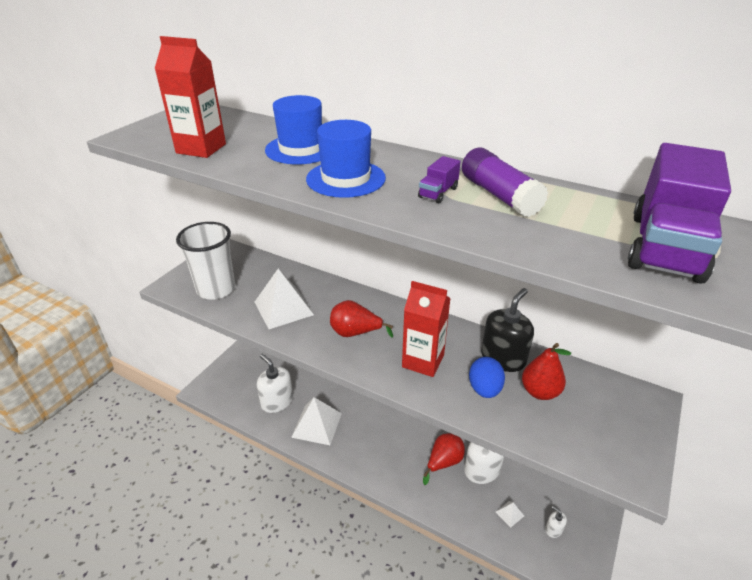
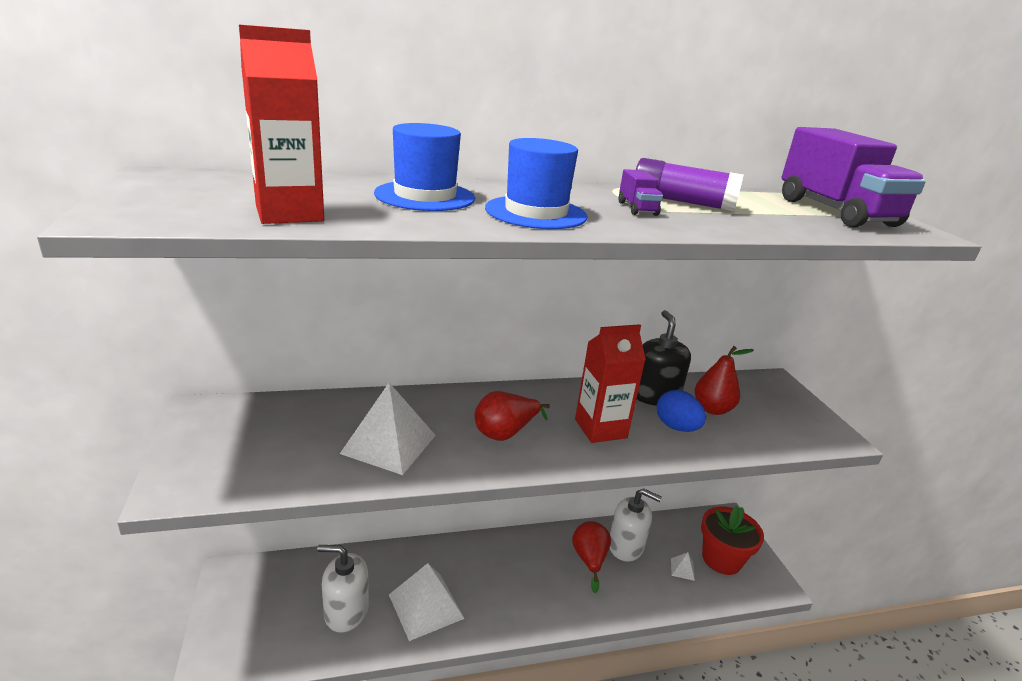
camera: 45 degrees left, 10 degrees down
white cup [176,222,235,300] -> none
white soap dispenser [545,506,567,538] -> red flower pot [701,506,764,575]

